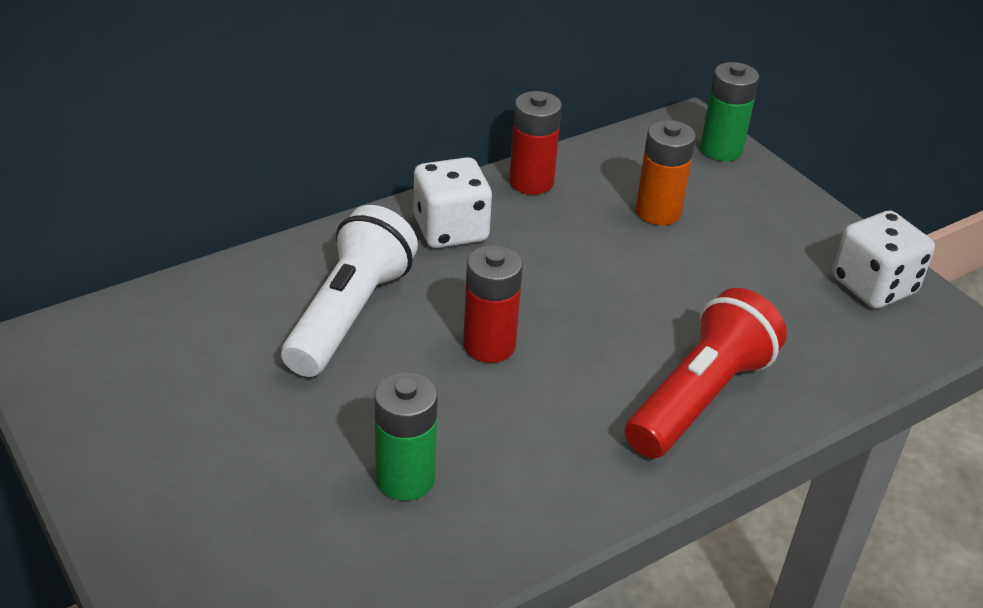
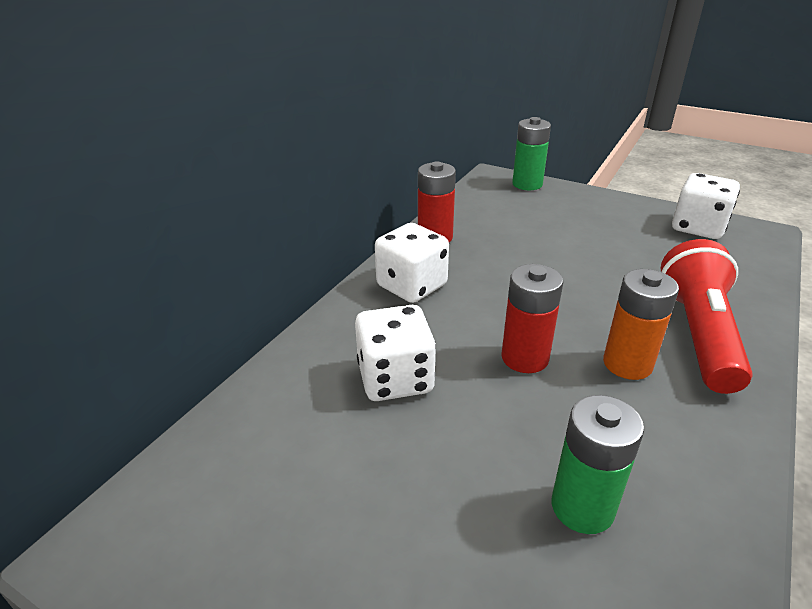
camera: 25 degrees left, 5 degrees down
white flashlight [281,205,418,377] -> white dice [355,305,436,401]
orange battery [636,120,696,225] -> orange battery moved to [603,269,679,380]

